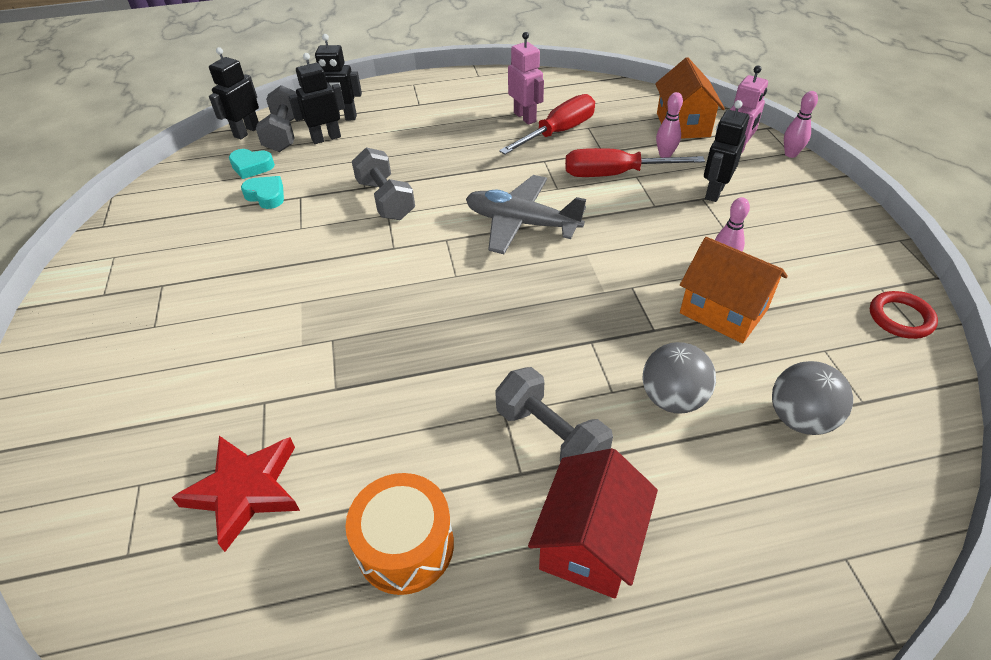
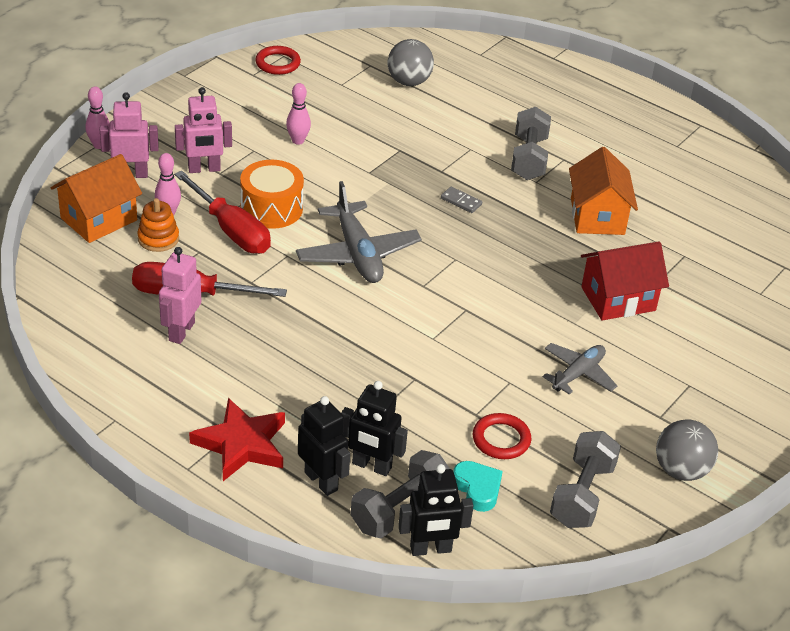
camera: 135 degrees left, 5 degrees down
red star [171,436,300,552] -> red star moved to [189,398,285,481]
turquoise heart [241,176,284,209] -> red ring [473,413,531,459]
orange drum [345,473,454,595] -> orange drum moved to [240,160,304,229]
grey dumbbell [352,147,415,220] -> grey dumbbell moved to [550,431,621,528]
red house [528,448,658,598] -> red house moved to [581,241,669,321]
grey ball [642,342,716,414] -> grey ball moved to [656,419,718,481]
orange house [680,237,788,343] -> orange house moved to [569,147,638,235]
black robot [704,100,749,202] -> pink robot [175,87,232,173]
none -> orange stacking toy [137,198,179,252]
none -> grey domino [441,187,482,213]
none -> grey plane [543,343,617,395]

